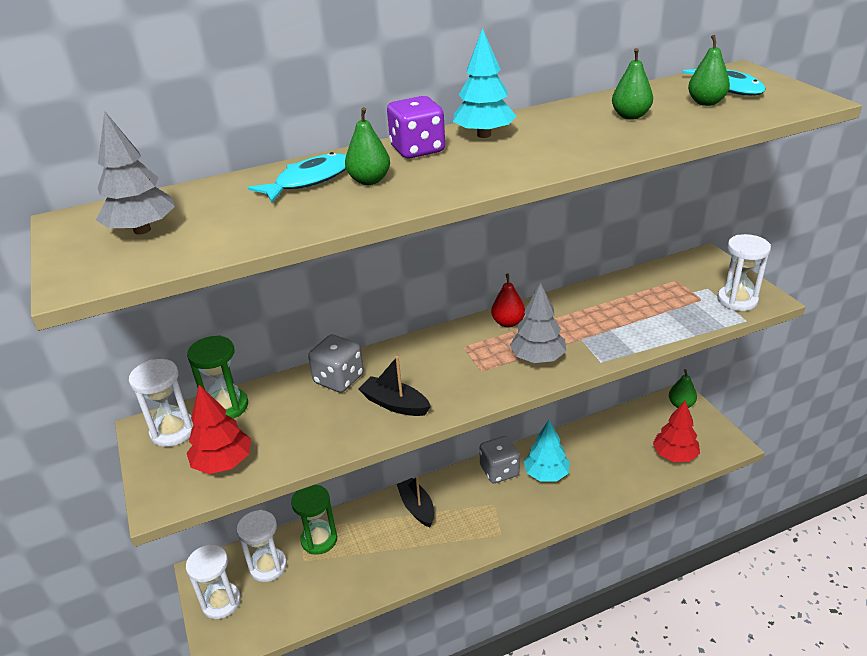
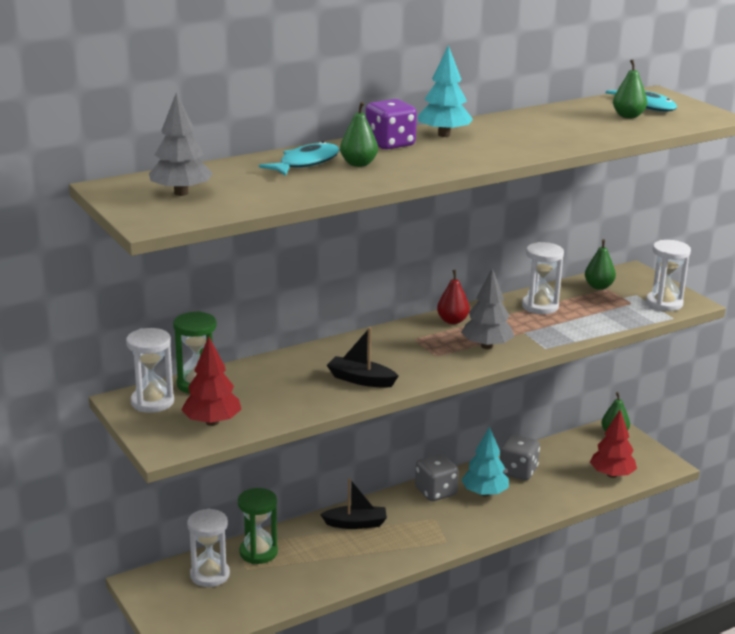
camera: 10 degrees left, 10 degrees down
white hourglass [186,545,241,619] -> white hourglass moved to [522,242,564,314]
grey dice [308,334,364,392] -> grey dice moved to [500,434,540,480]
black boat [397,476,434,527] -> black boat turned 120 degrees clockwise [320,478,387,529]
green pear [612,48,653,120] -> green pear moved to [585,239,616,290]

